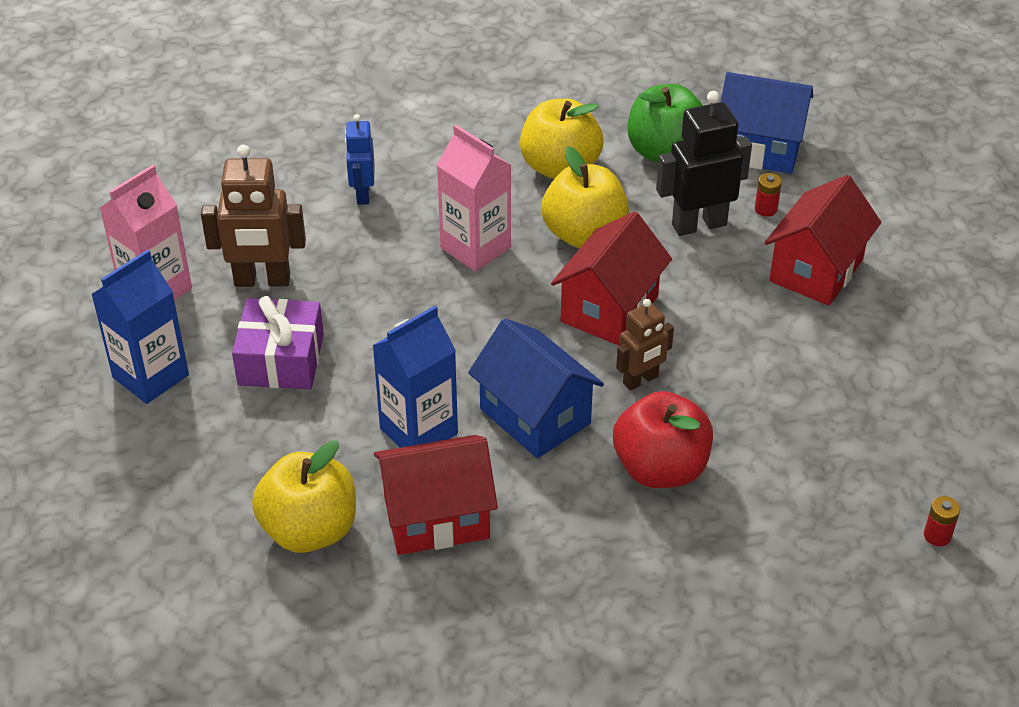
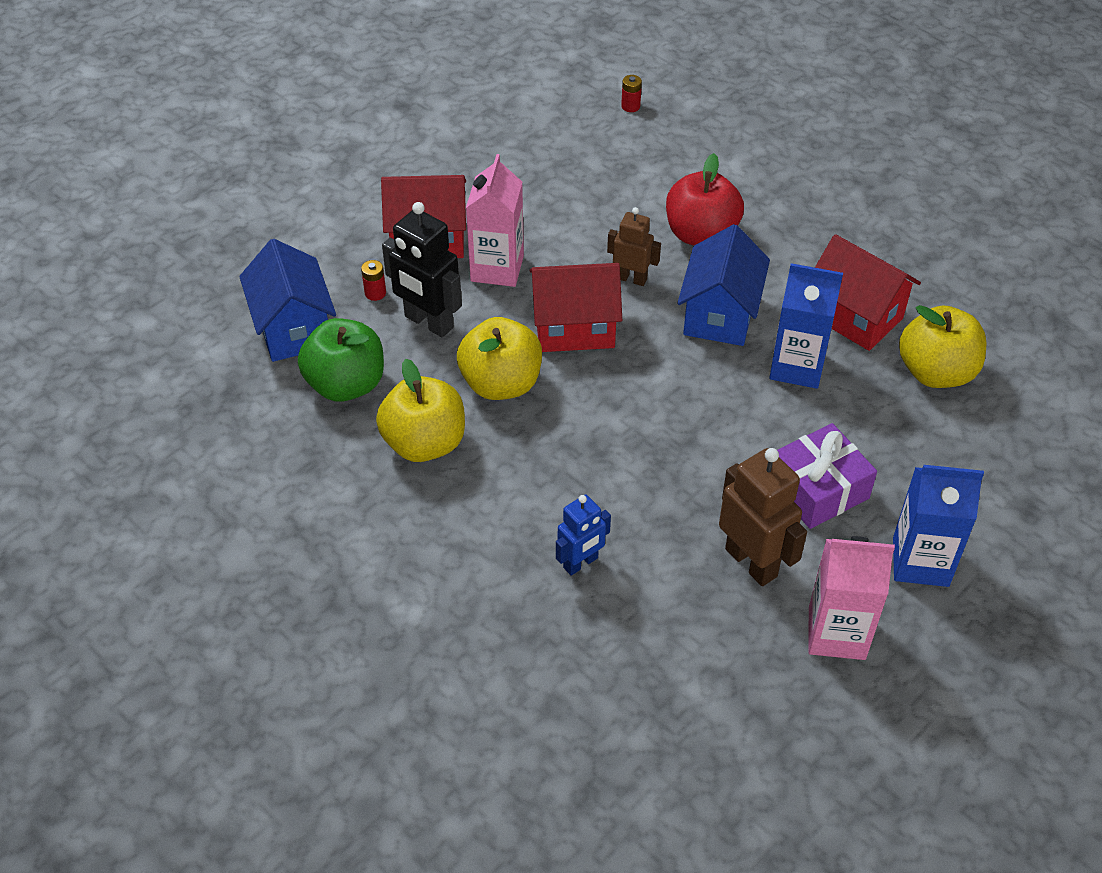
camera: 125 degrees left, 5 degrees up
pink carton [437,125,511,272] -> pink carton moved to [466,154,524,287]

